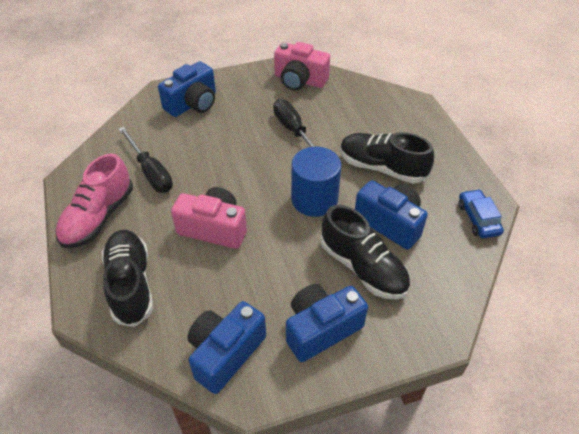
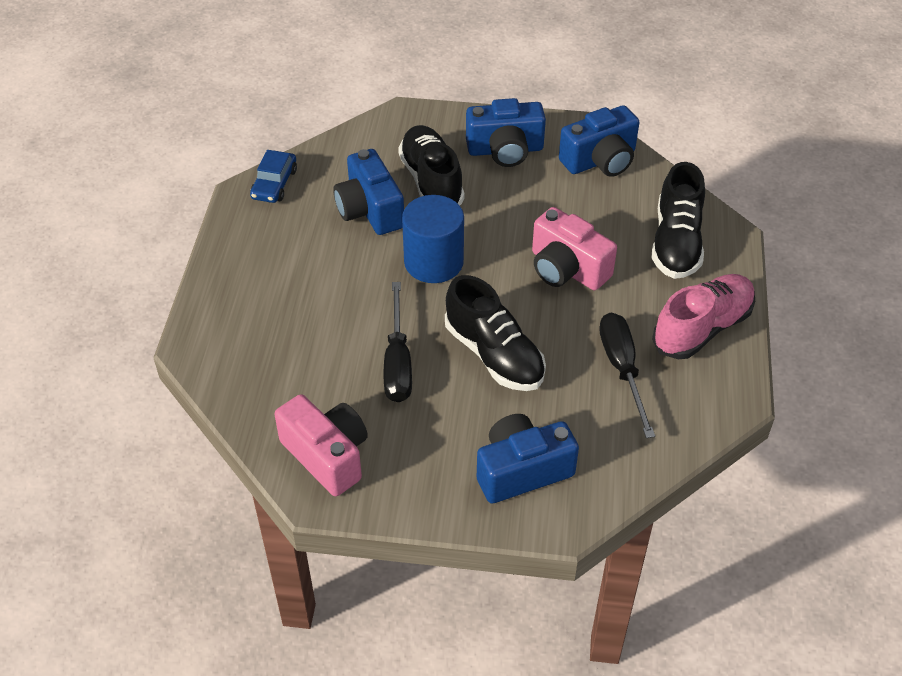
camera: 155 degrees left, 0 degrees up
black shoe [340,132,434,183] -> black shoe moved to [445,275,546,391]

